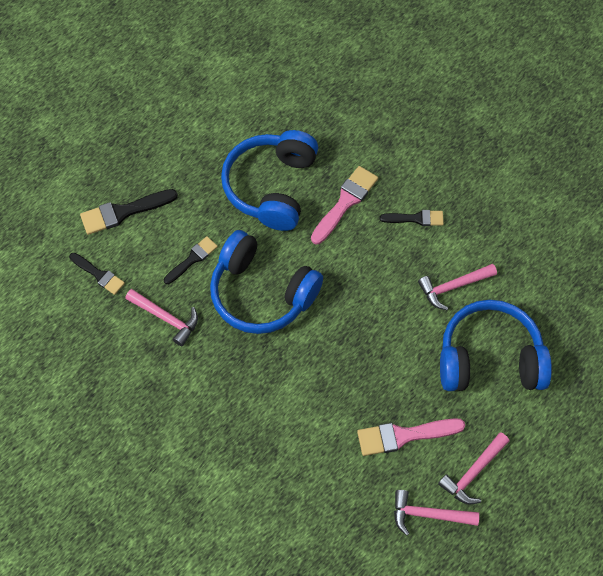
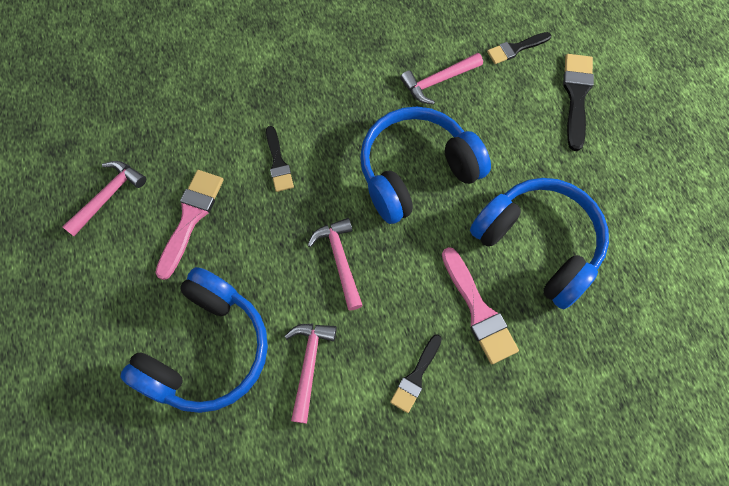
camera: 120 degrees right, 5 degrees up
black brush [164,236,218,284] -> black brush moved to [266,126,294,192]
pink hammer [438,432,510,504] -> pink hammer moved to [308,218,363,311]

